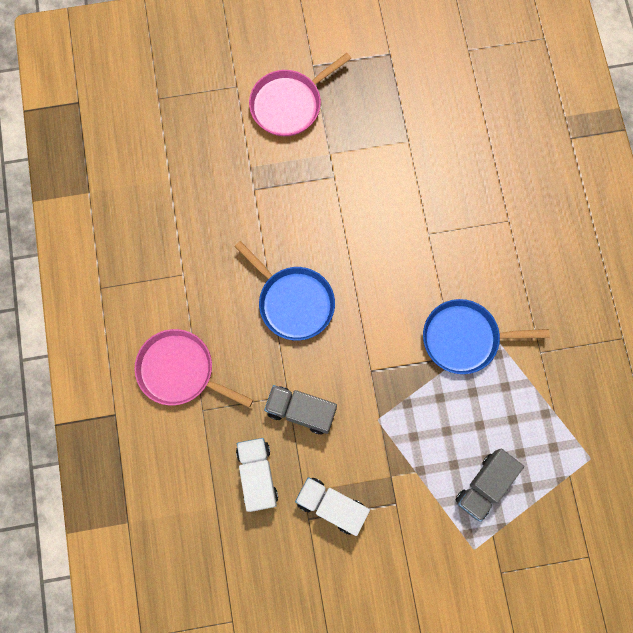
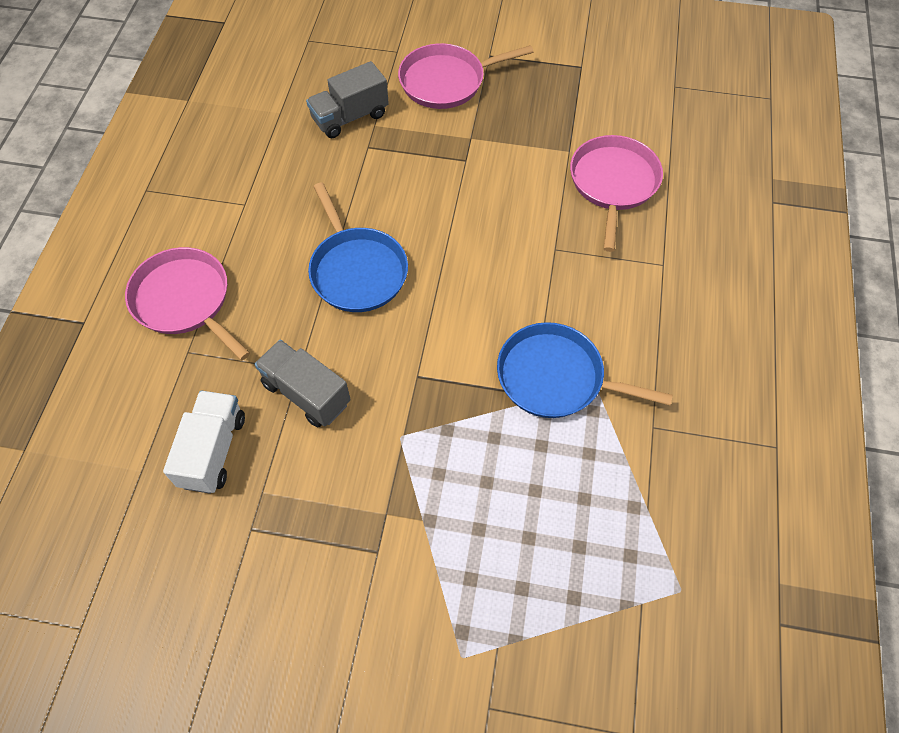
camera: 20 degrees right, 15 degrees down
white truck [295,477,370,536] -> none
grey truck [456,448,524,522] -> grey truck moved to [306,61,389,138]
none -> pink pan [570,135,663,252]

